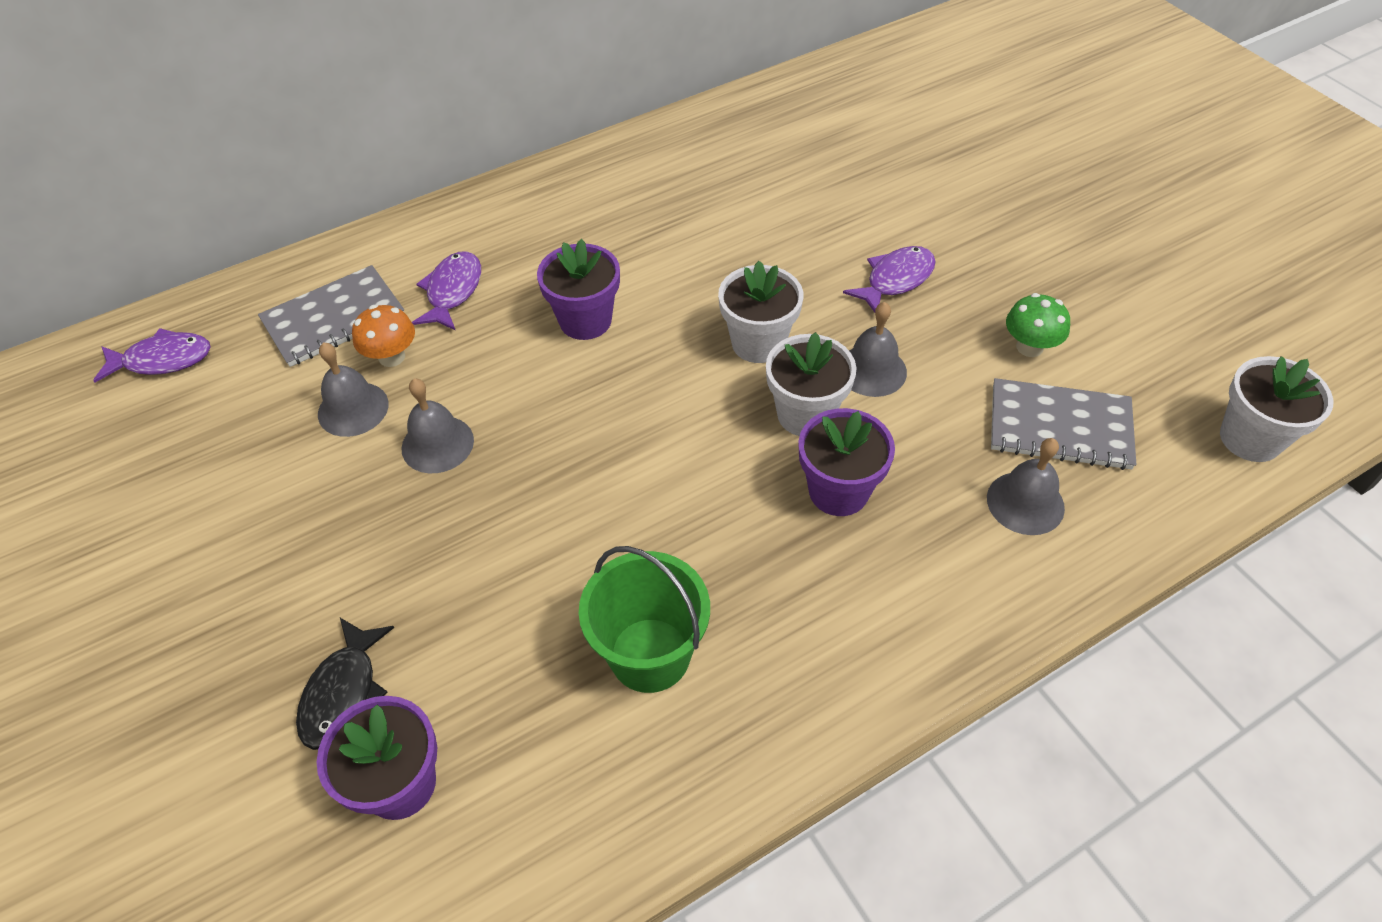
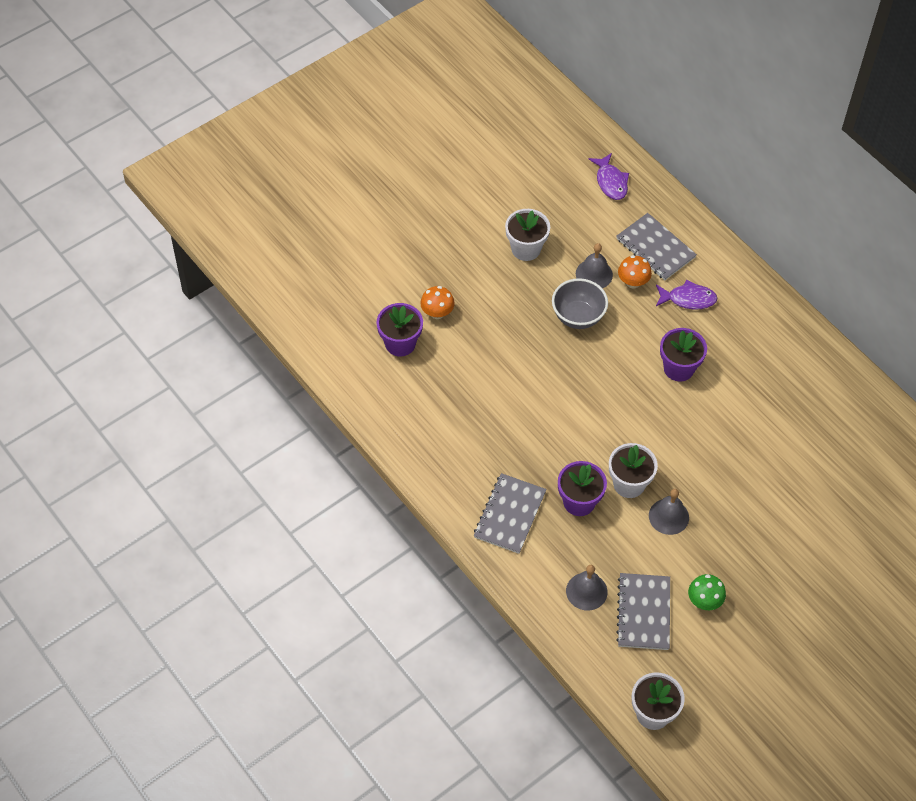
camera: 80 degrees right, 5 degrees up
black fish [296,618,394,750] -> orange mushroom [420,286,455,319]
grey bell [401,379,474,473] -> grey bowl [552,278,608,329]
green bucket [579,546,710,693] -> none
white flower pot [718,261,803,363] -> white flower pot moved to [505,209,550,261]
purple fish [843,246,936,312] -> none
none -> grey notebook [474,473,546,554]

